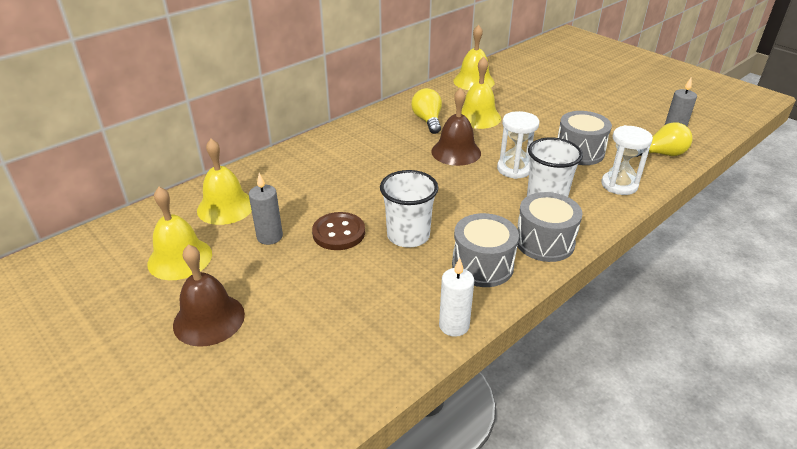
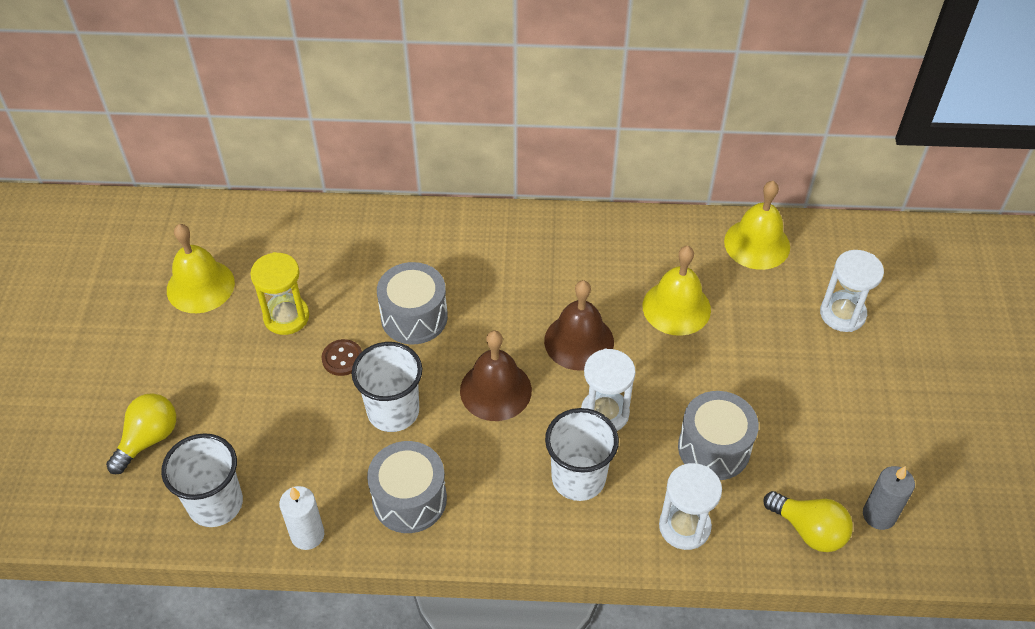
camera: 45 degrees right, 15 degrees up
brown bell [173,244,245,347] -> brown bell moved to [460,331,532,421]
yellow bell [197,139,252,225] -> none
grey candle [249,173,283,245] -> yellow hourglass [250,252,309,335]
brown button [312,212,365,250] -> brown button [322,339,362,376], size x0.65
yellow light bulb [411,88,442,134] -> yellow light bulb moved to [106,393,176,474]
grey drum [517,192,582,262] -> grey drum moved to [377,262,448,345]
none -> white cup [161,433,243,527]
none -> white hourglass [820,250,884,332]

